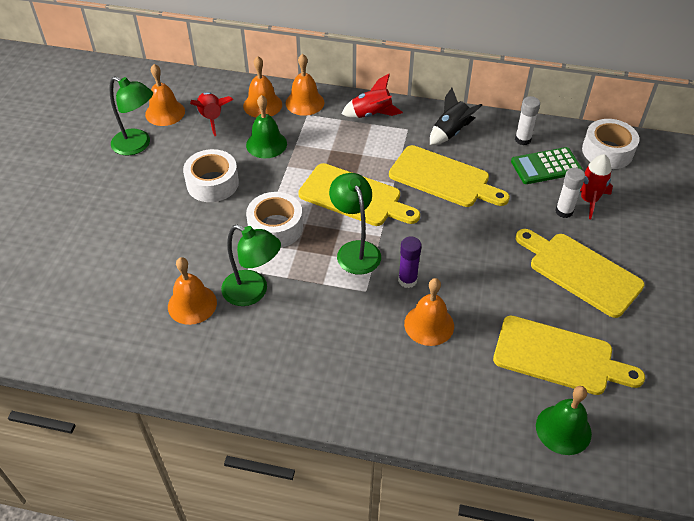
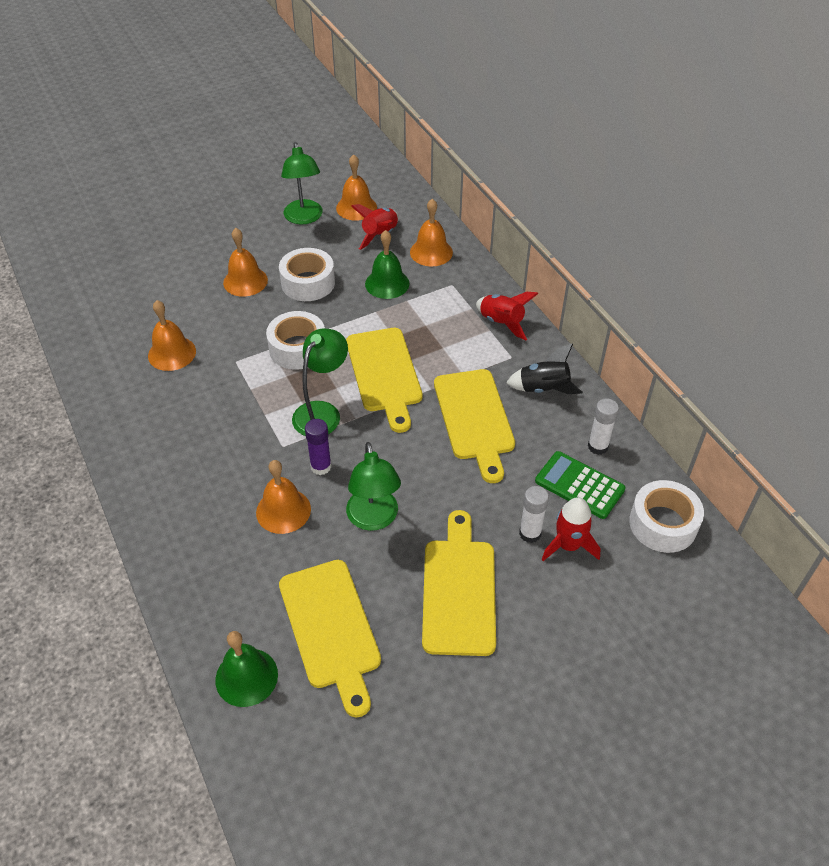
camera: 50 degrees right, 0 degrees up
green lamp [221,225,281,306] -> green lamp moved to [346,442,401,531]
orange bell [286,54,324,116] -> orange bell moved to [223,228,268,297]

